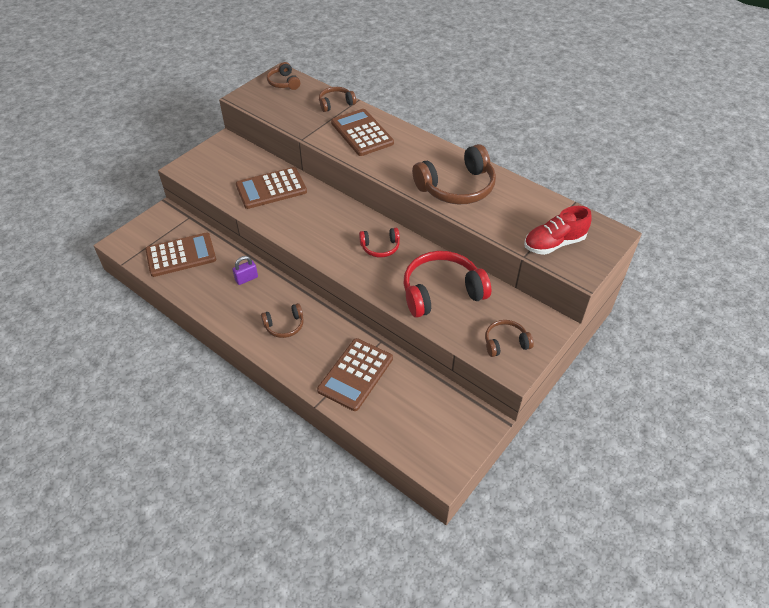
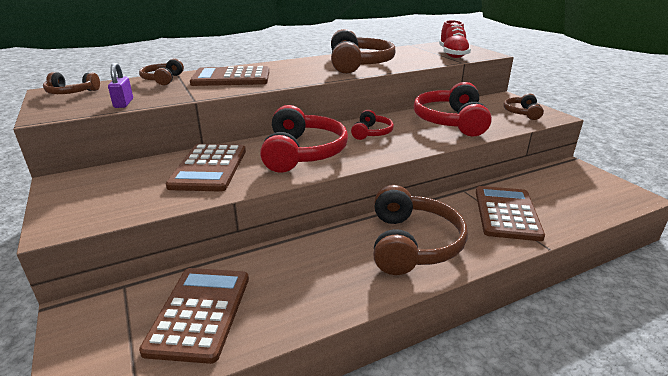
camera: 65 degrees left, 20 degrees down
purple padlock [232,256,258,285] -> purple padlock moved to [108,63,133,108]
brown headphones [261,303,304,338] -> brown headphones [374,185,468,275], size x1.92
brown calculator [317,338,393,411] -> brown calculator turned 135 degrees counterclockwise [476,186,545,241]
none -> red headphones [260,105,348,173]

